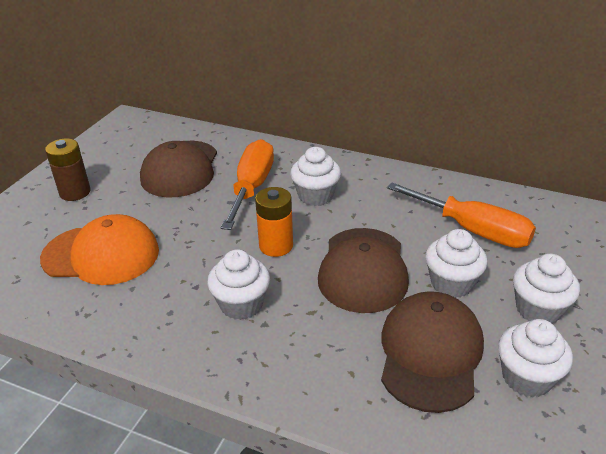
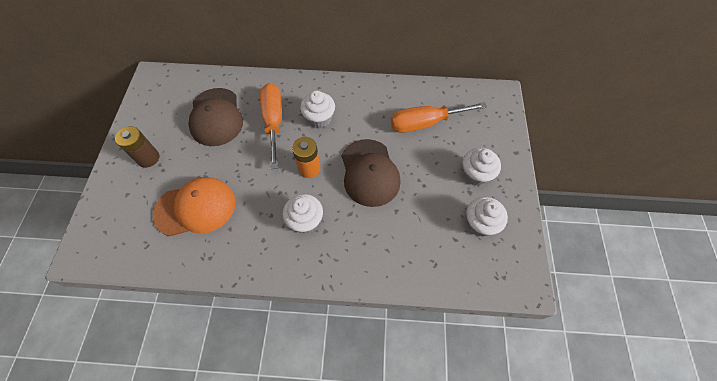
camera: 20 degrees left, 25 degrees up
brown cap [381,291,484,413] -> none
orange screwdriver [387,183,536,248] -> orange screwdriver turned 150 degrees clockwise [391,102,487,133]
white cupcake [425,229,488,298] -> none

